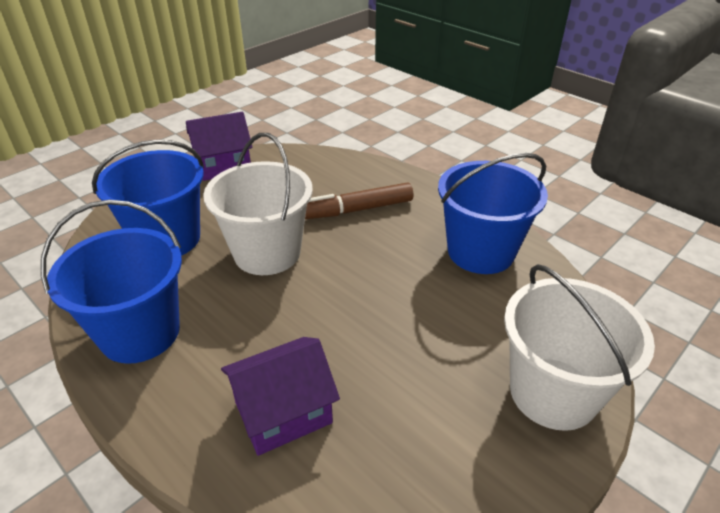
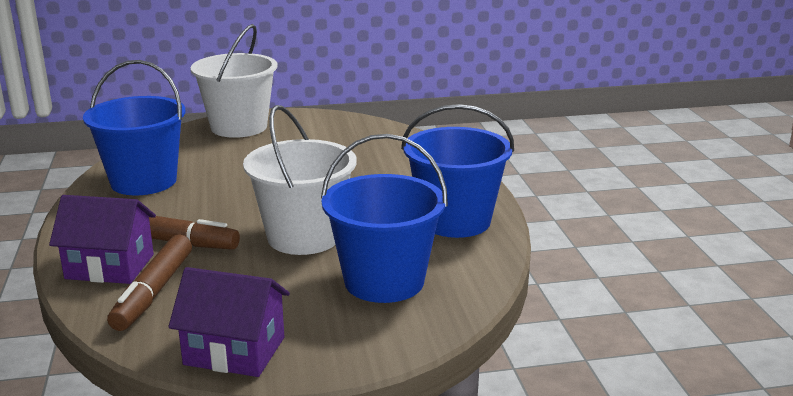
camera: 145 degrees left, 15 degrees down
purple house [221,337,340,456] -> purple house moved to [49,195,156,284]
none -> brown marker [107,235,192,331]

